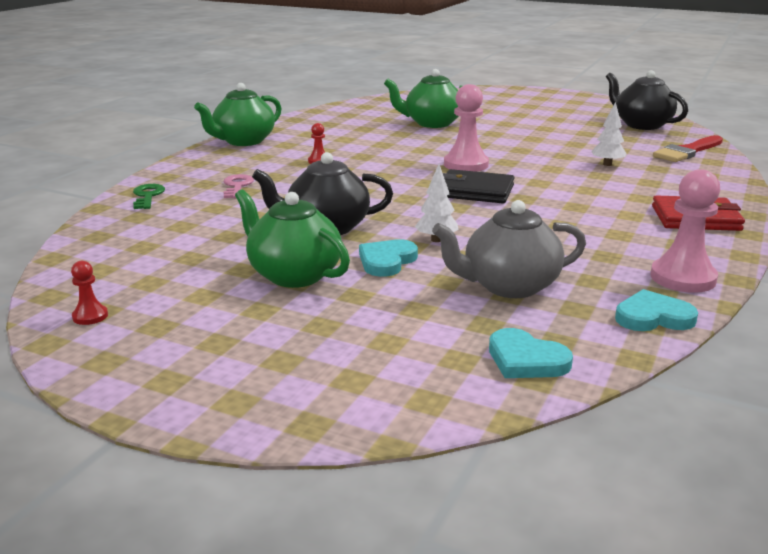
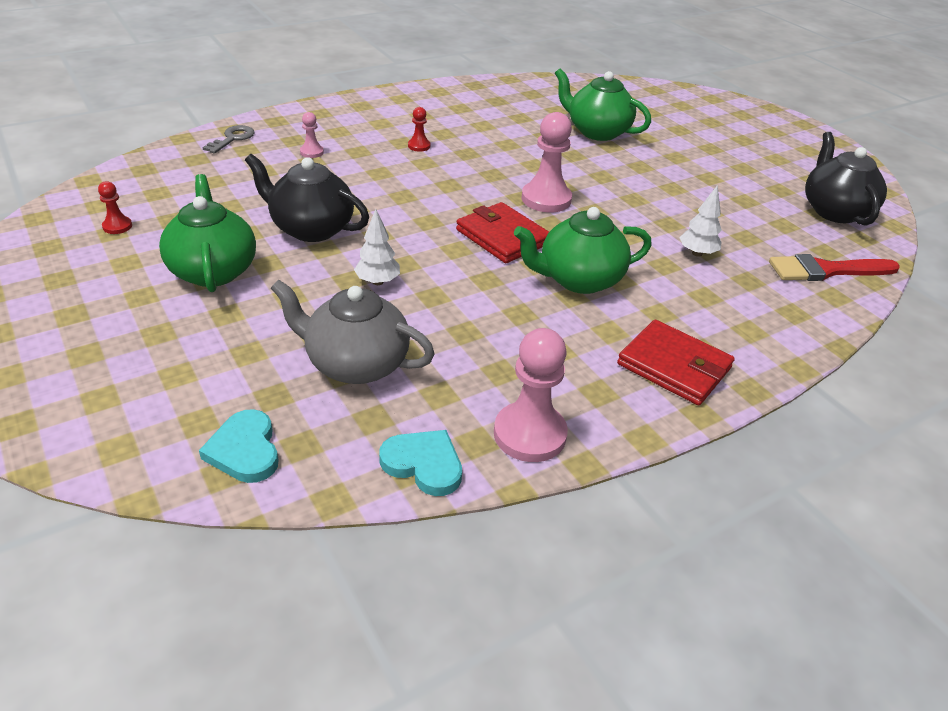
camera: 30 degrees right, 15 degrees up
red pawn [71,261,108,325] -> red pawn moved to [98,181,132,234]
green key [133,184,165,209] -> grey key [203,125,255,154]
green teapot [194,83,282,146] -> green teapot moved to [514,207,652,294]
pink key [224,174,254,198] -> pink pawn [300,112,324,158]
turquoise heart [359,239,418,277] -> none
black wallet [443,169,514,203] -> red wallet [456,202,549,263]

